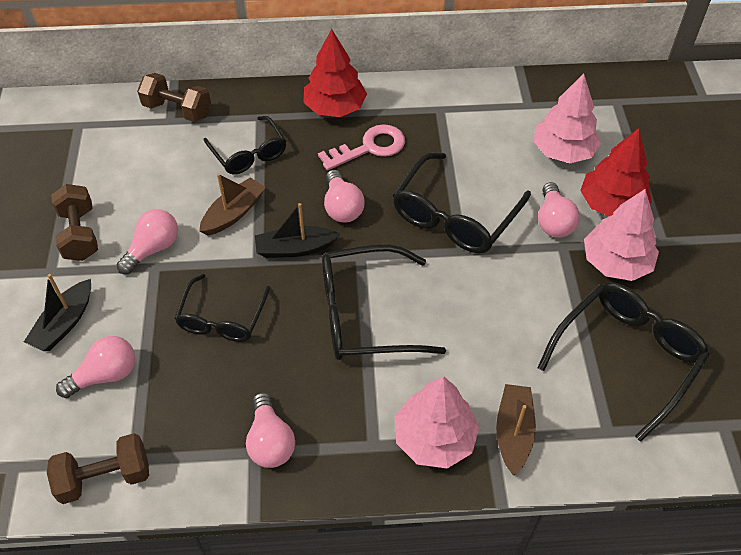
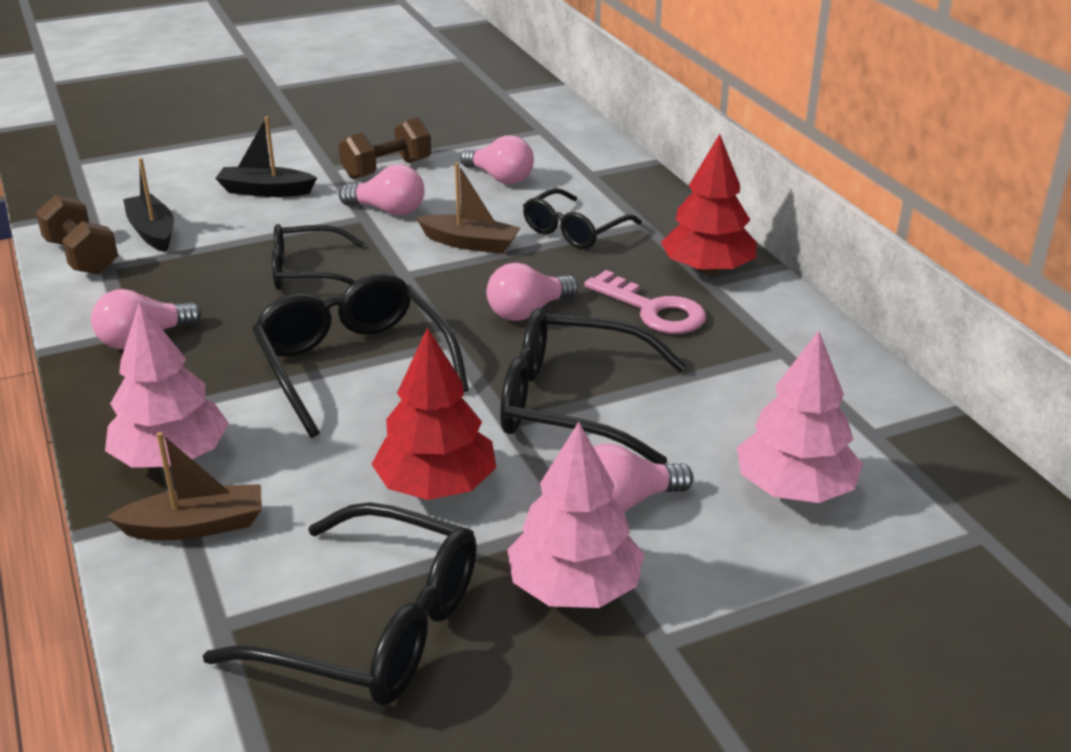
camera: 70 degrees right, 20 degrees down
pink light bulb [56,336,135,398] -> pink light bulb moved to [460,135,534,184]
brown dumbbell [137,73,211,122] -> none
black boat [255,203,340,258] -> black boat moved to [123,158,174,252]
red tree [580,128,652,216] -> red tree moved to [372,327,497,500]

